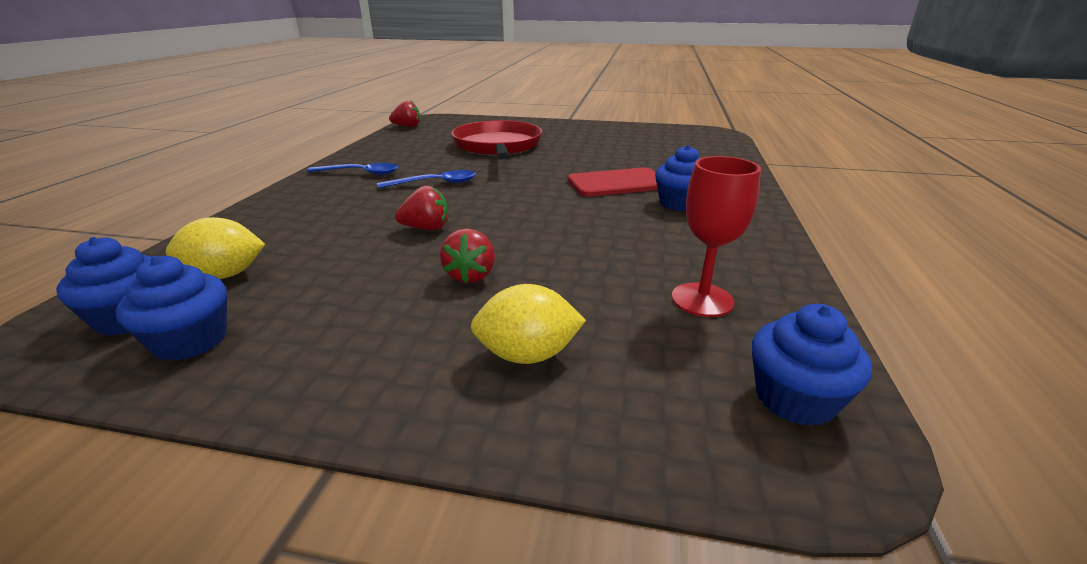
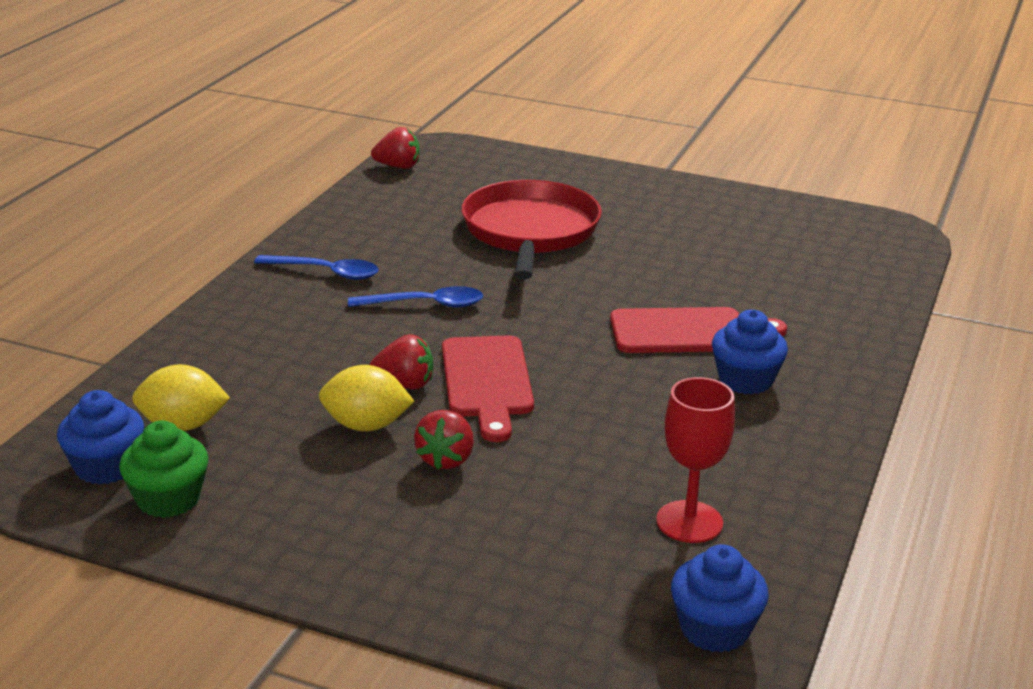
camera: 10 degrees right, 0 degrees up
blue cupcake [116,256,227,361] -> green cupcake [119,421,209,518]
yellow lemon [471,284,586,364] -> yellow lemon moved to [319,365,414,431]
none -> red cutting board [442,335,534,442]

